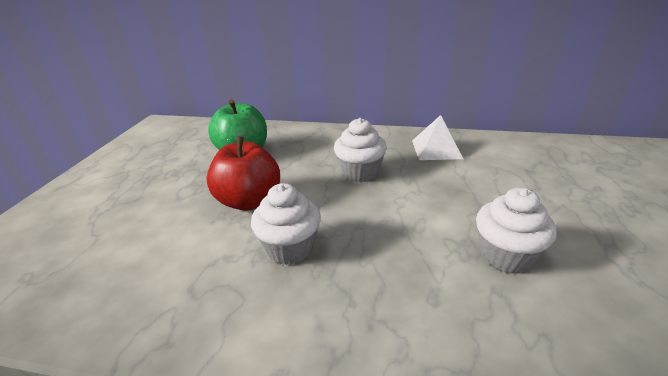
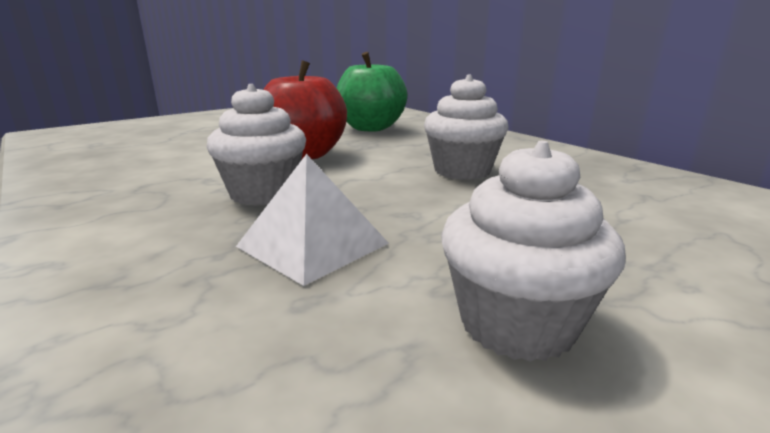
camera: 40 degrees right, 10 degrees down
white pyramid [412,115,463,160] -> white pyramid moved to [236,154,389,286]

